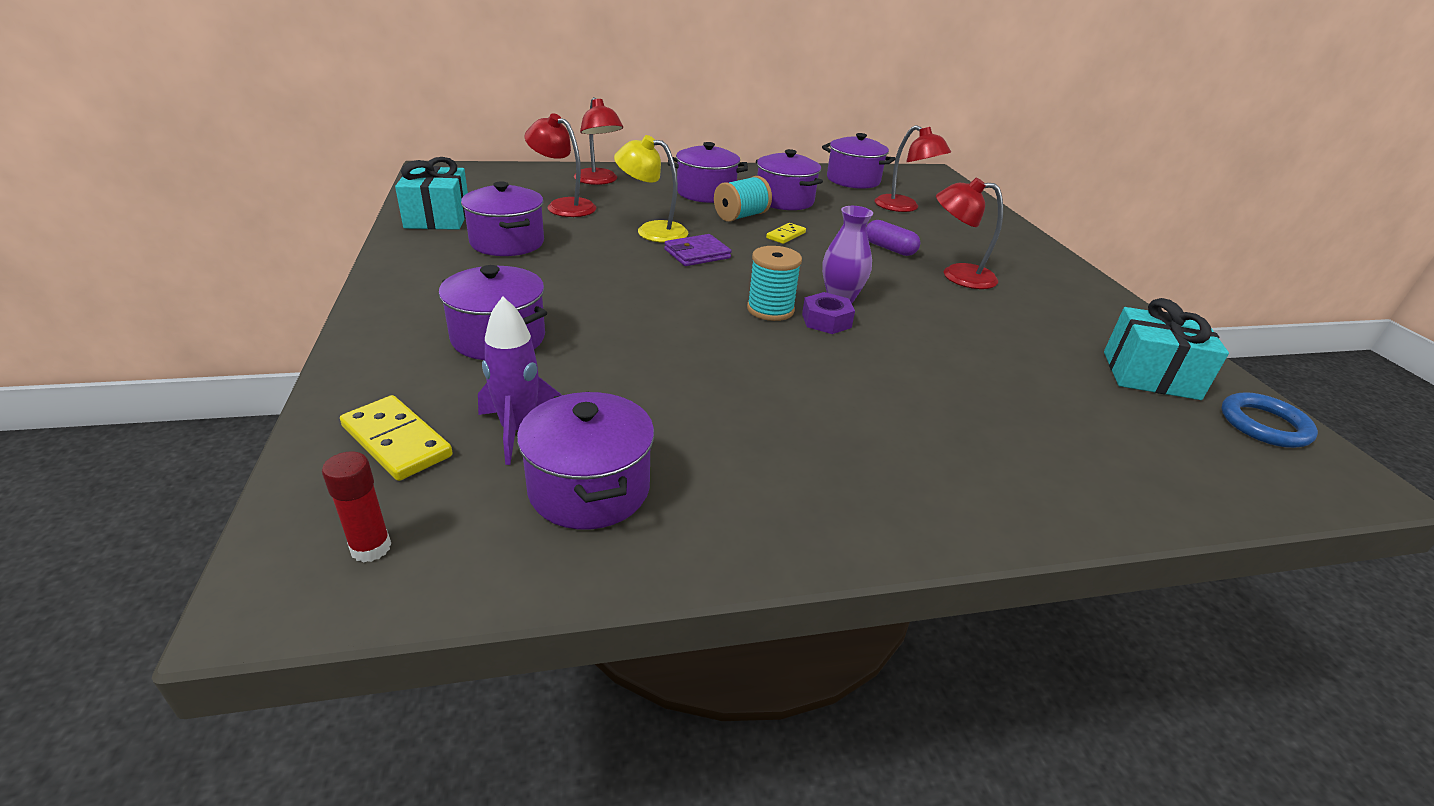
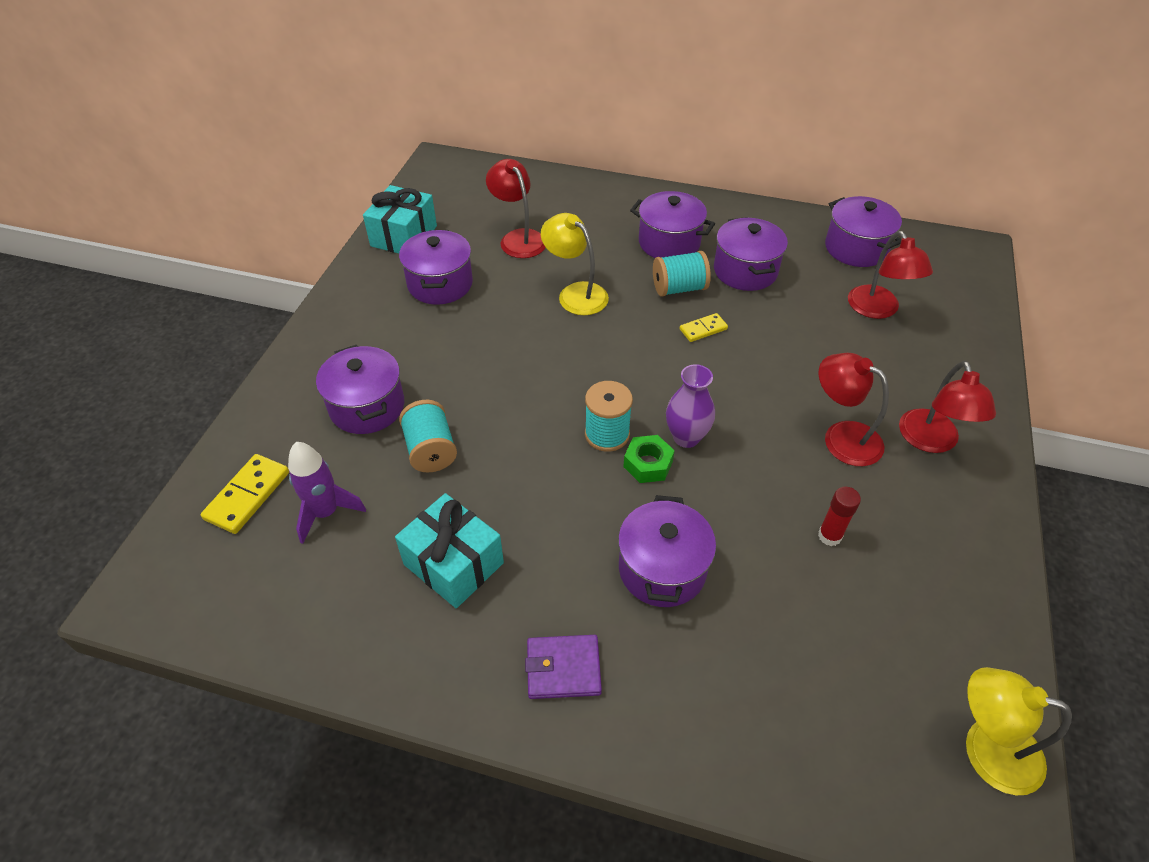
camera: 30 degrees right, 15 degrees up
red glue stick [322,451,391,563] -> red glue stick moved to [818,487,861,546]
yellow domino [340,395,453,481] -> yellow domino turned 45 degrees clockwise [201,454,289,534]
purple pot [517,392,654,529] -> purple pot moved to [618,495,716,607]
red lamp [574,97,623,185] -> red lamp moved to [899,361,996,453]
purple wallet [664,234,732,266] -> purple wallet moved to [525,635,602,699]
purple nut [802,292,855,334] -> green nut [623,435,675,483]
purple capsule [866,220,920,256] -> none
turquoise gift [1104,298,1229,400] -> turquoise gift moved to [395,493,504,608]
blue ring [1221,392,1318,448] -> yellow lamp [966,667,1072,795]
none -> turquoise spool [399,400,457,472]

